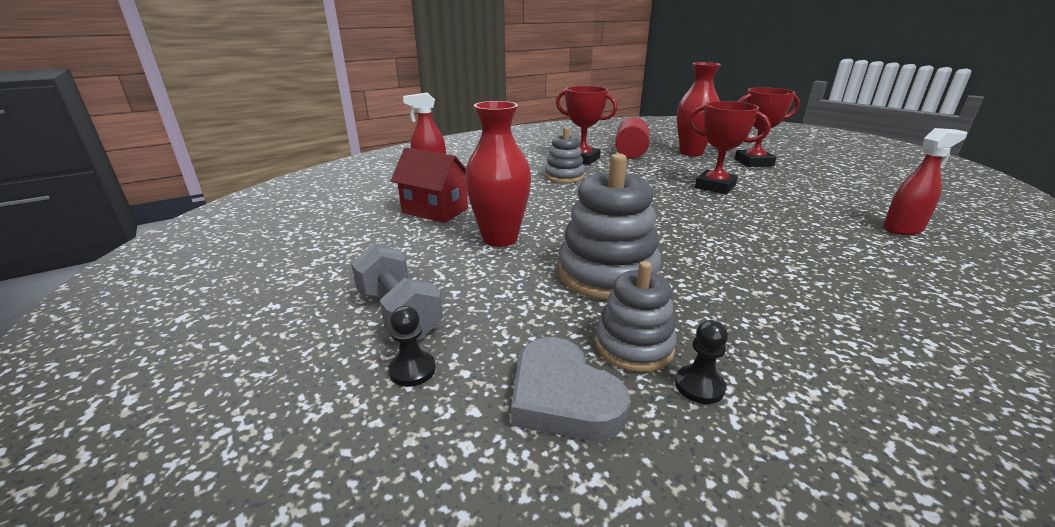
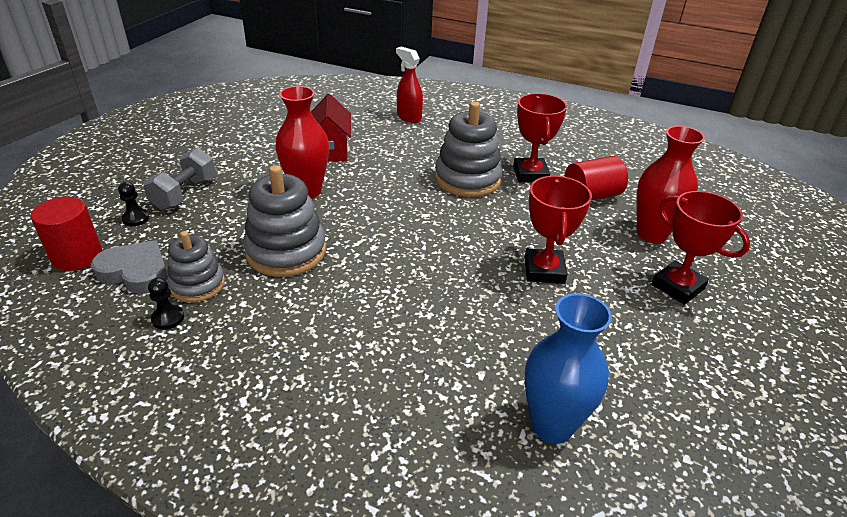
camera: 55 degrees right, 10 degrees up
grey heart [511,337,630,441] -> grey heart turned 90 degrees clockwise [91,240,168,294]
grey stacking toy [545,127,585,183] -> grey stacking toy [435,102,503,197], size x1.61
red spray bottle [883,128,967,235] -> blue vase [525,293,612,443]
none -> red cylinder [31,197,102,271]

